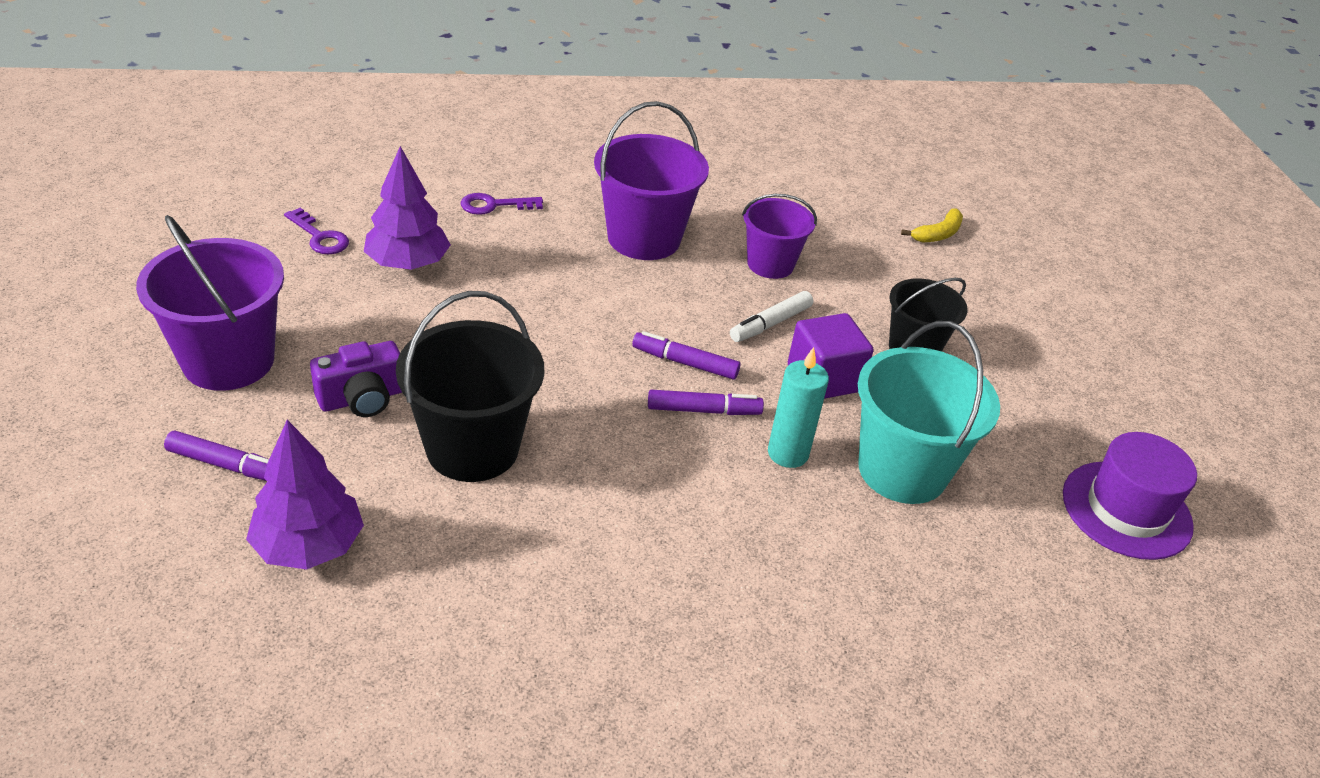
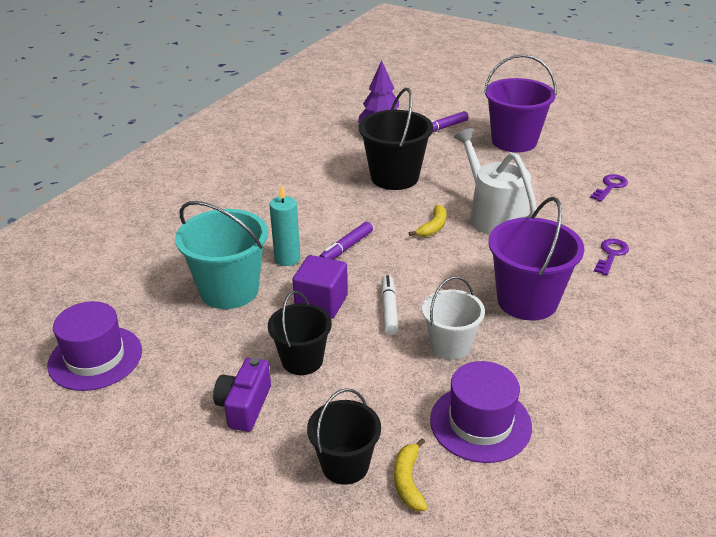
camera: 135 degrees right, 5 degrees down
purple key [284,208,349,254] -> purple key turned 135 degrees clockwise [590,174,628,202]
purple camera [310,341,402,417] -> purple camera moved to [213,358,271,432]
purple tree [364,146,451,270] -> none
purple marker [632,331,741,380] -> none
purple bucket [742,194,817,279] -> white bucket [422,276,485,360]
none -> black bucket [307,388,381,485]
none -> yellow banana [409,205,446,237]
none -> purple hat [430,361,532,463]
none -> white watering can [454,128,537,235]

